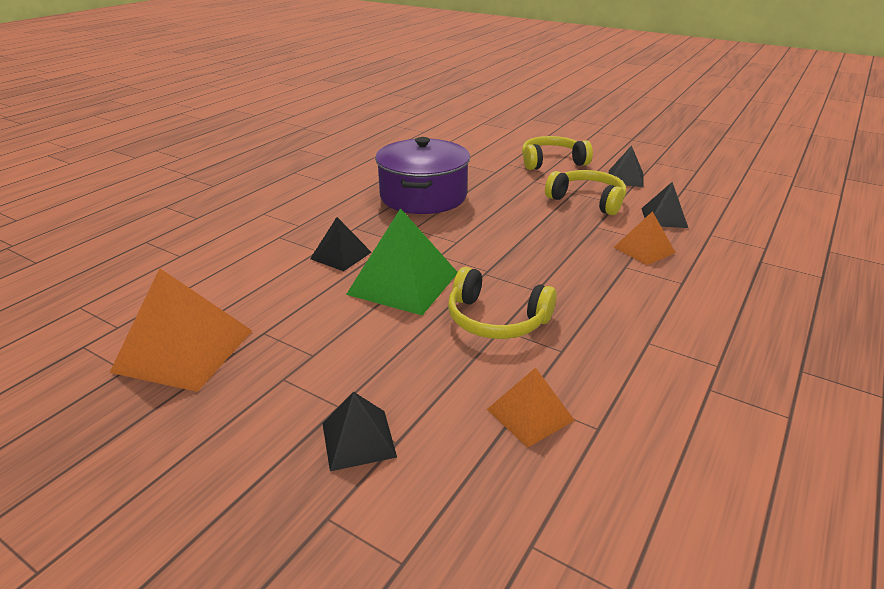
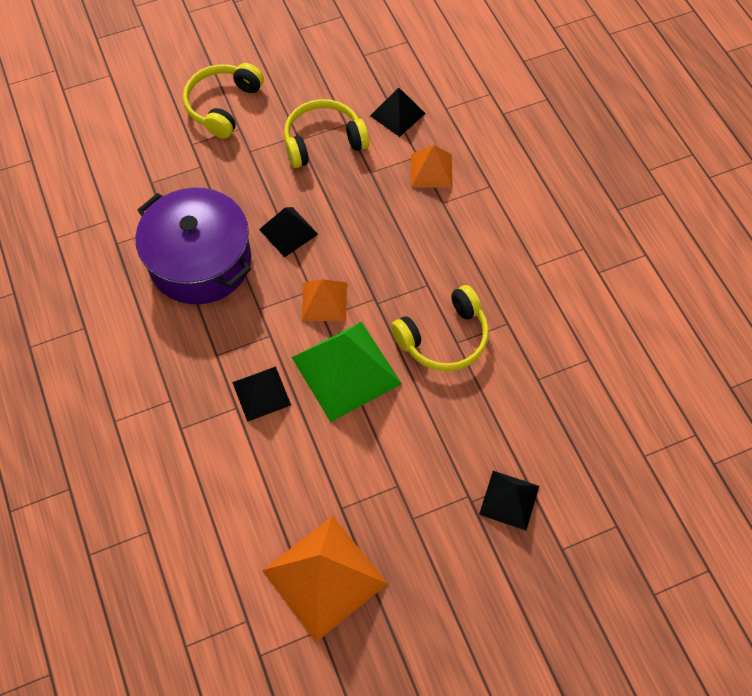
camera: 55 degrees left, 30 degrees up
orange pyramid [487,367,575,448] -> orange pyramid moved to [302,279,347,321]
black pyramid [608,145,644,187] -> black pyramid moved to [259,207,318,257]

